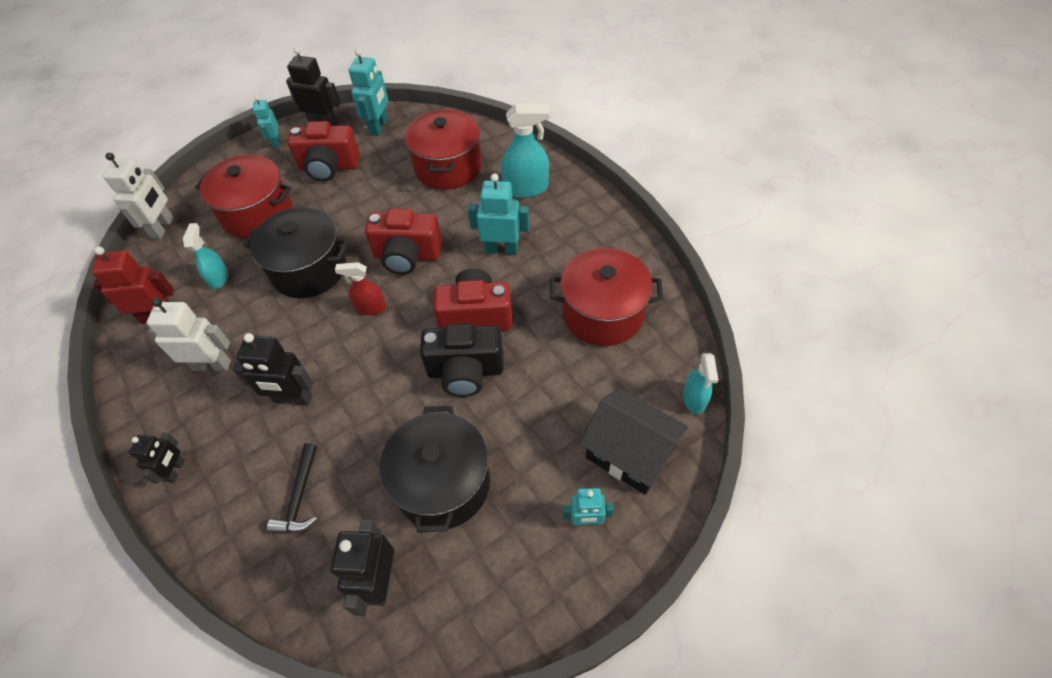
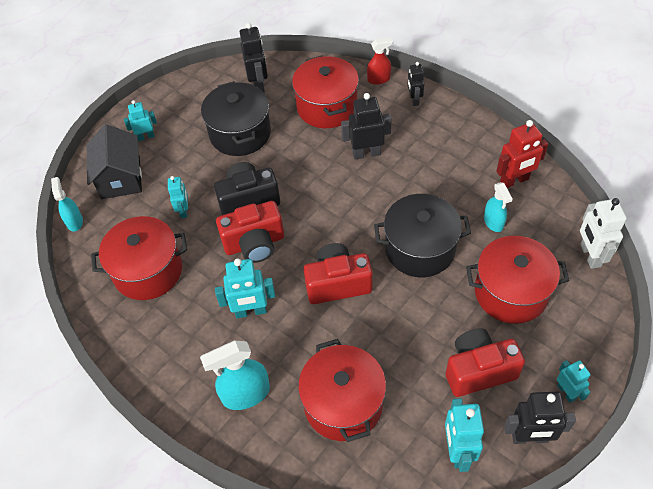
camera: 165 degrees right, 0 degrees up
white robot [147,298,231,371] -> none
black hammer [267,443,317,533] -> red pot [292,56,359,128]
red spray bottle [335,262,386,316] -> red spray bottle moved to [367,37,393,85]
black house [580,388,689,495] -> black house turned 60 degrees clockwise [87,124,142,199]
none -> turquoise robot [168,176,188,218]

